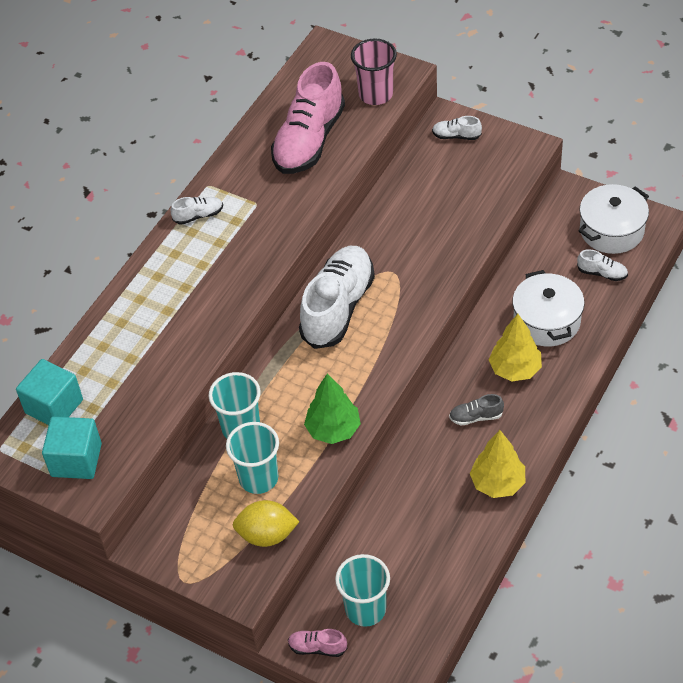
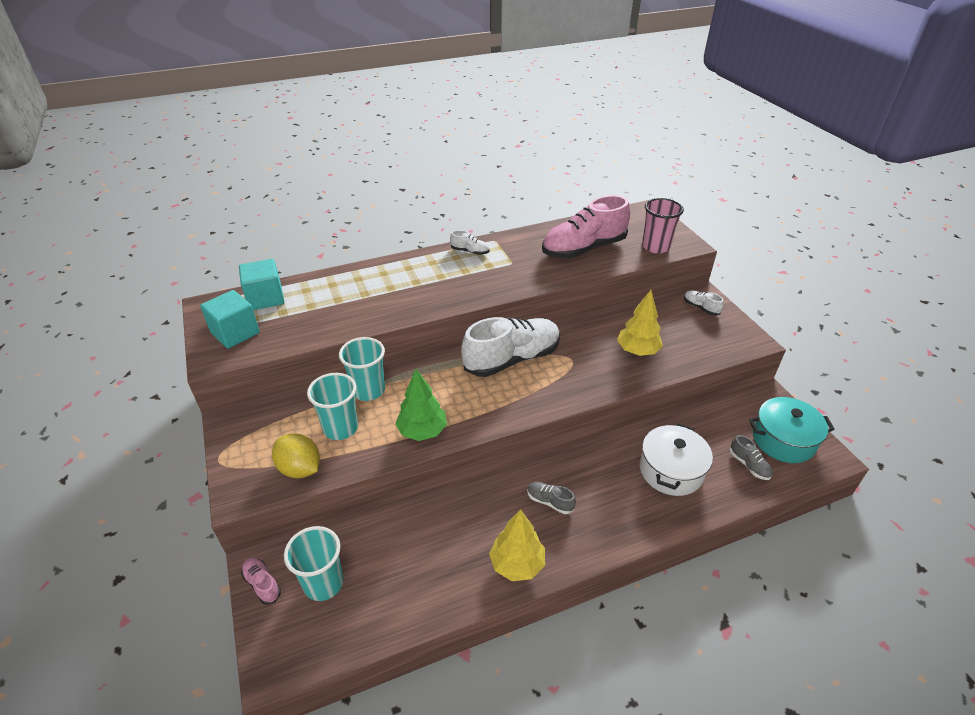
camera: 35 degrees right, 10 degrees down
yellow tree [489,314,542,381] -> yellow tree moved to [617,290,663,356]
white shoe [577,249,628,281] -> grey shoe [730,435,772,480]
white pot [578,184,649,254] -> turquoise pot [749,397,835,463]

